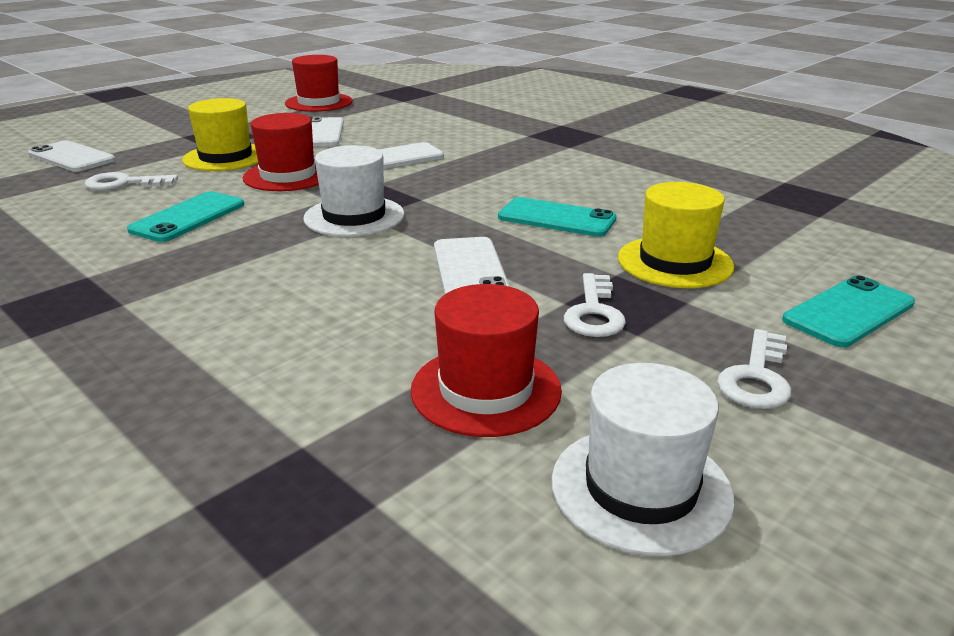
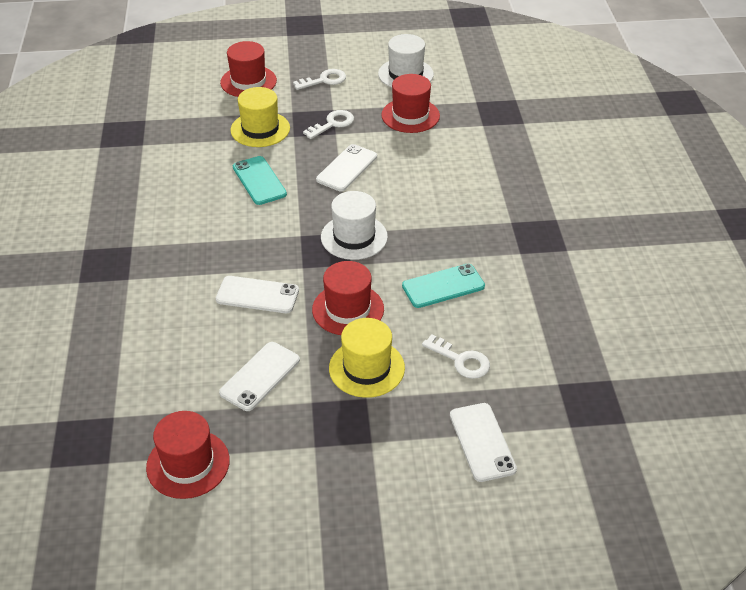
camera: 140 degrees left, 15 degrees up
turquoise phone [782,275,915,348] -> red hat [220,41,277,97]

